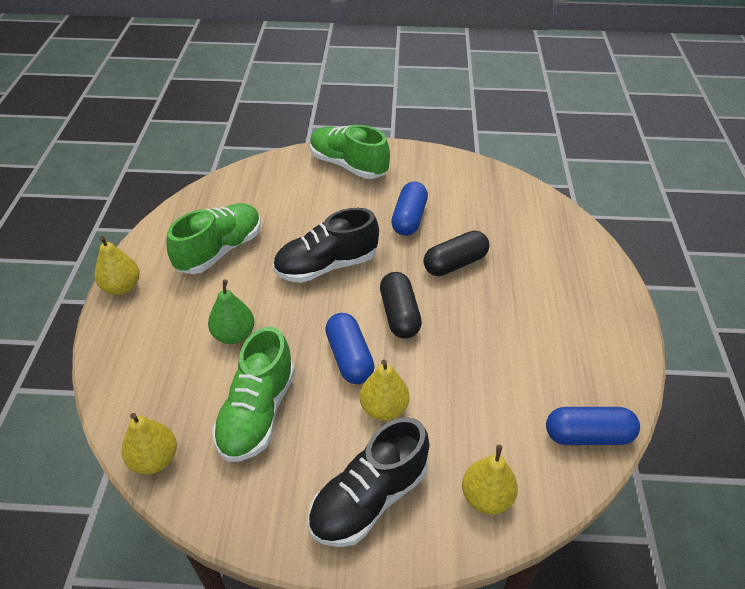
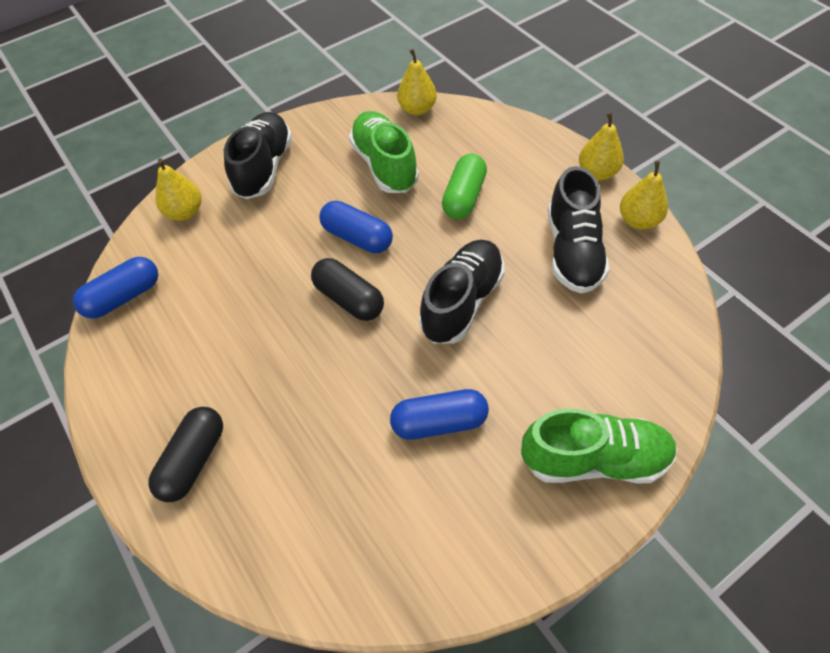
camera: 145 degrees right, 10 degrees up
green shoe [166,203,261,274] -> black shoe [548,166,610,294]
green pear [208,279,254,344] -> green capsule [442,153,487,219]
yellow pear [360,360,409,421] -> yellow pear moved to [620,161,668,230]
blue capsule [391,182,428,236] -> blue capsule turned 75 degrees counterclockwise [390,389,489,440]
black capsule [423,230,489,276] -> black capsule moved to [148,407,223,502]

